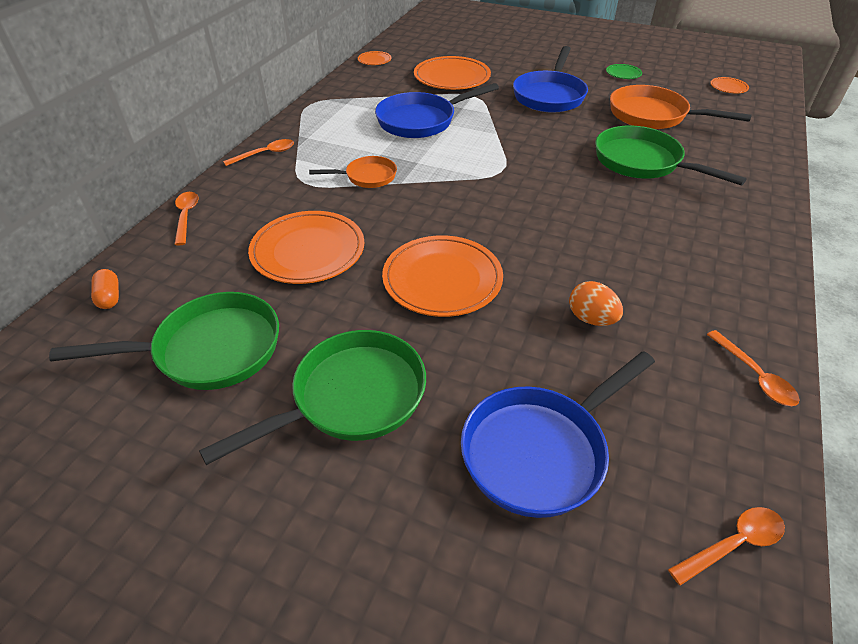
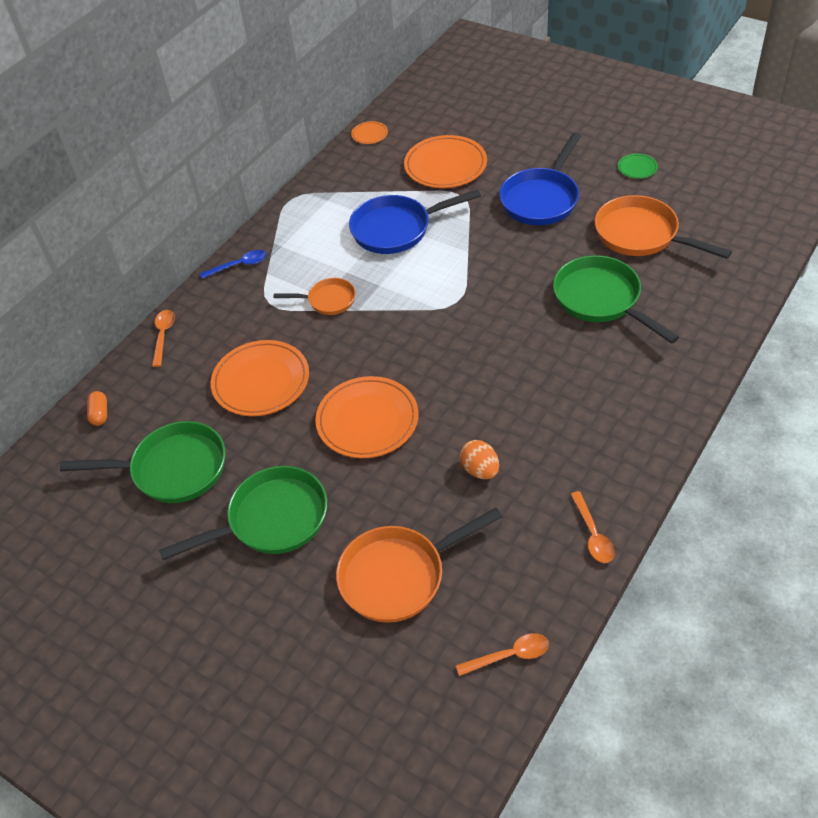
camera: 15 degrees right, 5 degrees up
orange spoon [223,139,294,166] -> blue spoon [200,250,267,279]
blue pan [461,351,655,518] -> orange pan [336,507,502,623]
orange plate [711,77,749,93] -> none

